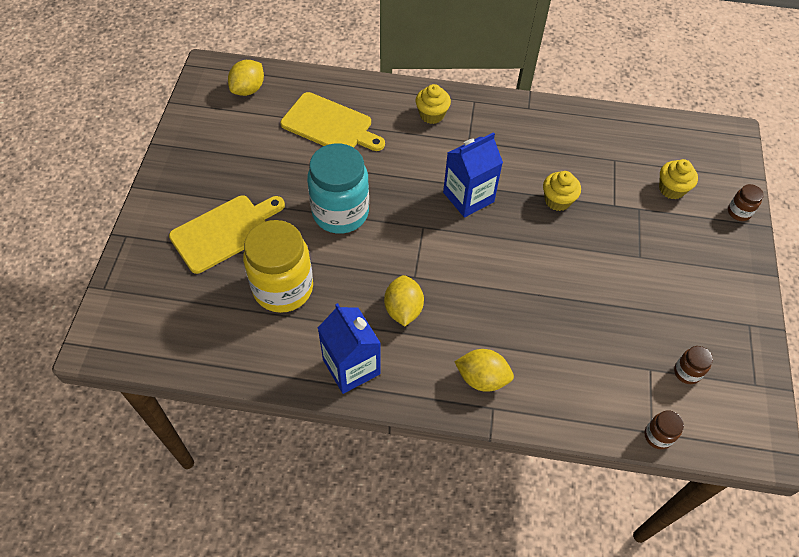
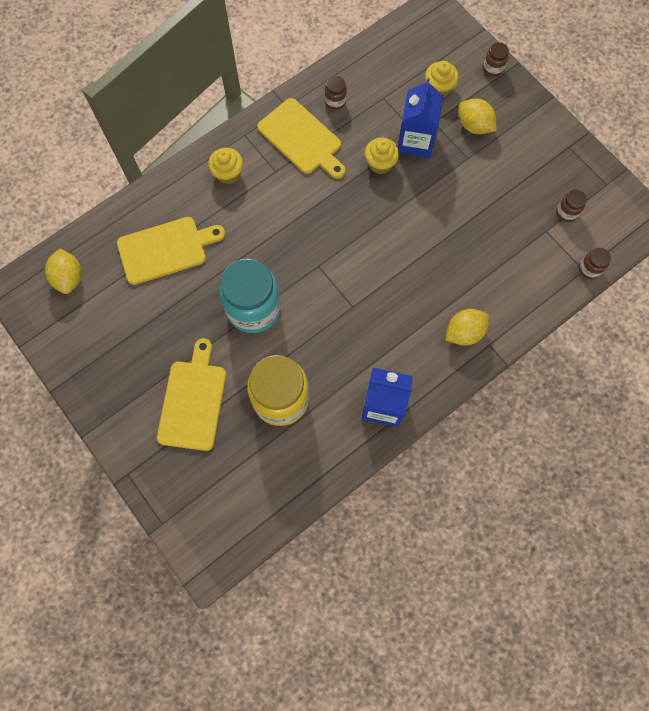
camera: 45 degrees left, 15 degrees up
yellow lemon [384,275,424,326] -> yellow lemon moved to [459,99,497,135]
blue carton [443,132,503,217] -> blue carton moved to [398,78,443,158]
none -> yellow cutting board [257,98,346,179]
none -> brown jar [325,76,347,110]

